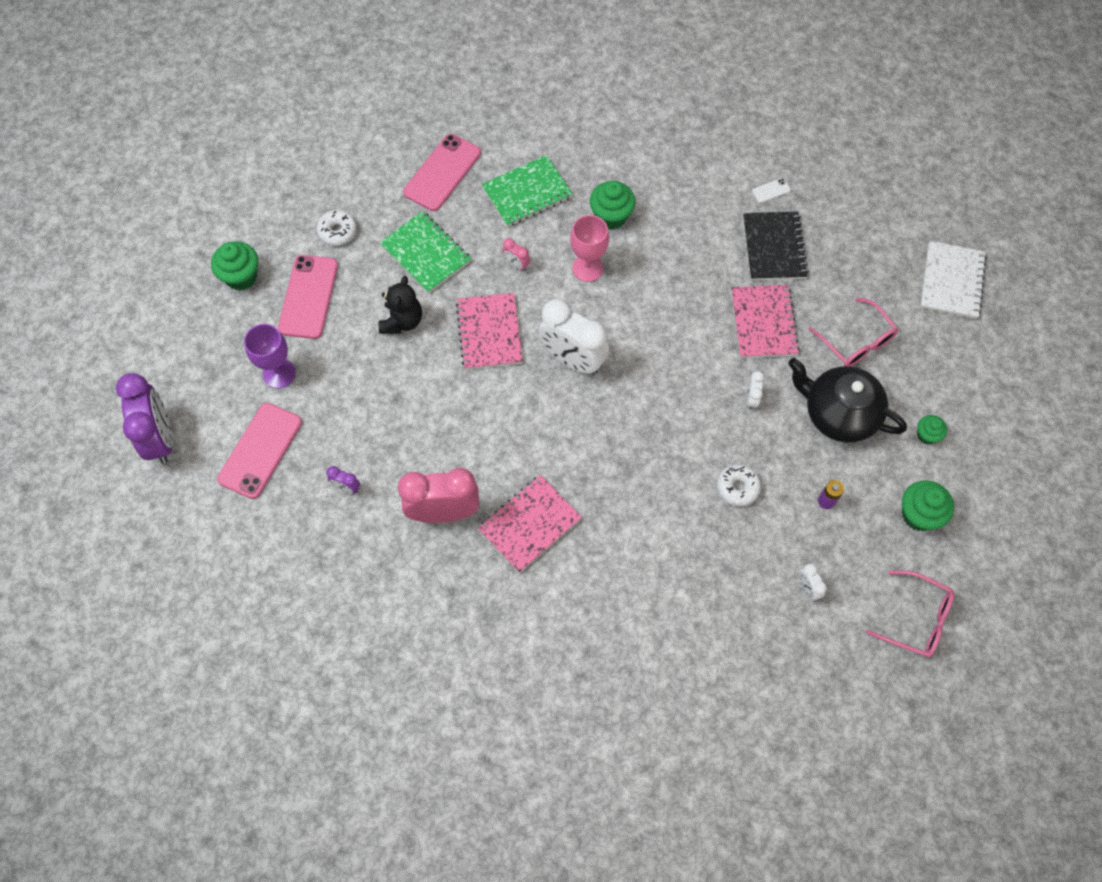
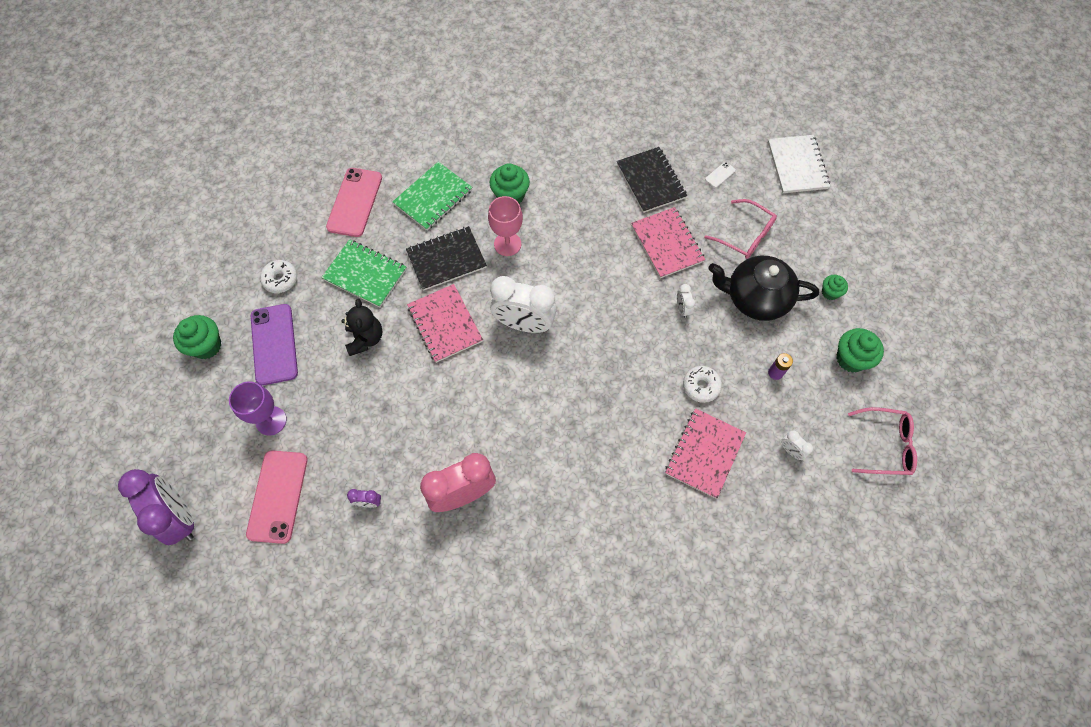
camera: 20 degrees left, 0 degrees up
pink phone [278,255,338,339] -> purple phone [251,304,298,386]
pink notebook [478,475,582,573] -> pink notebook moved to [665,408,746,499]
pink clock [502,238,530,271] -> black notebook [406,226,487,291]
white phone [752,178,791,203] -> white phone moved to [705,162,736,188]

